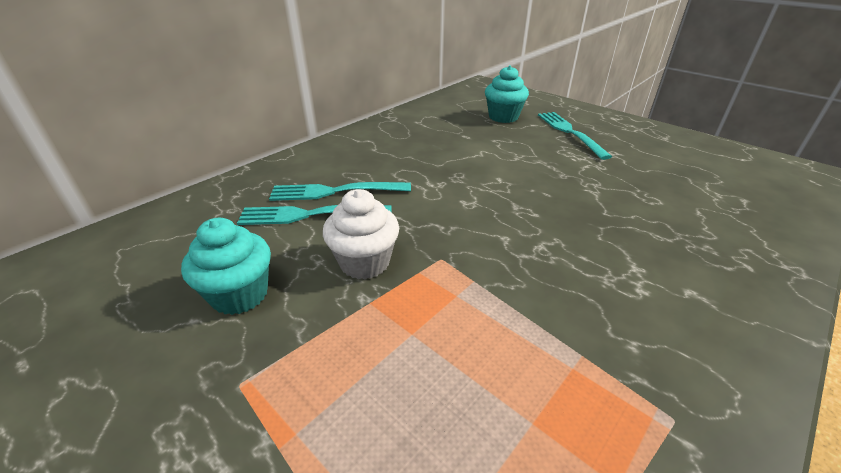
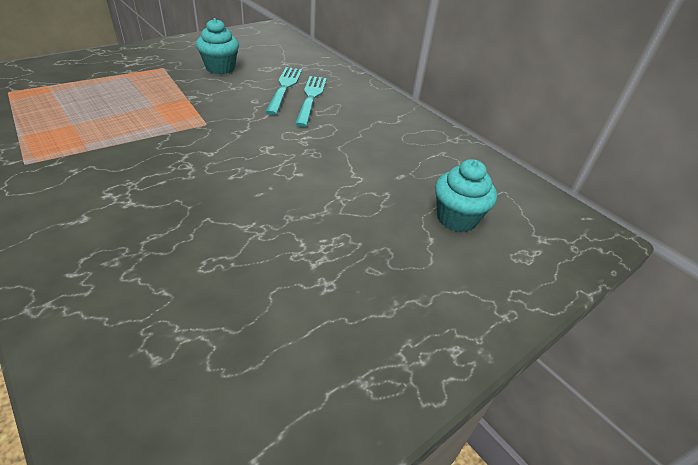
camera: 95 degrees right, 5 degrees up
white cupcake [323,189,399,279] -> none
turquoise fork [538,112,612,160] -> none

